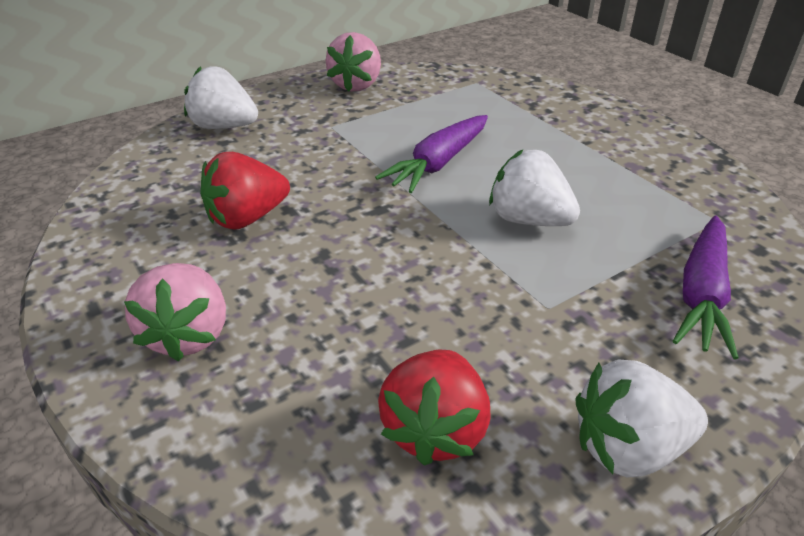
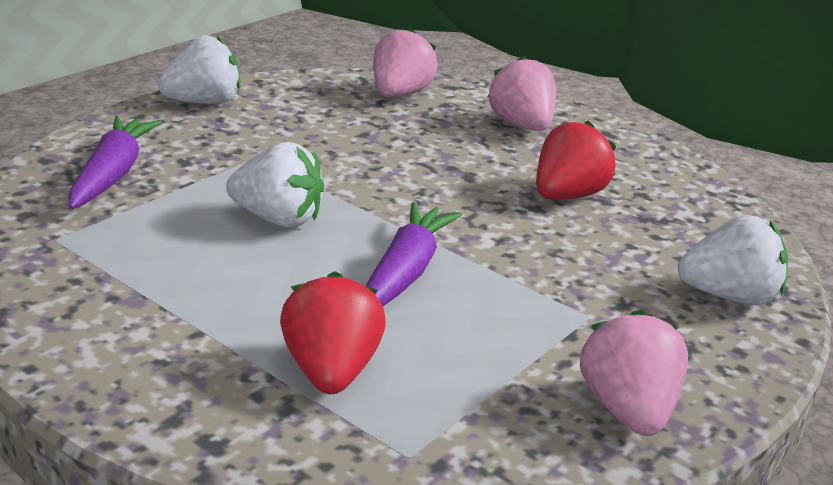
camera: 160 degrees right, 10 degrees down
red strawberry [378,350,491,466] -> red strawberry moved to [280,271,386,394]
none -> pink strawberry [373,28,438,97]

